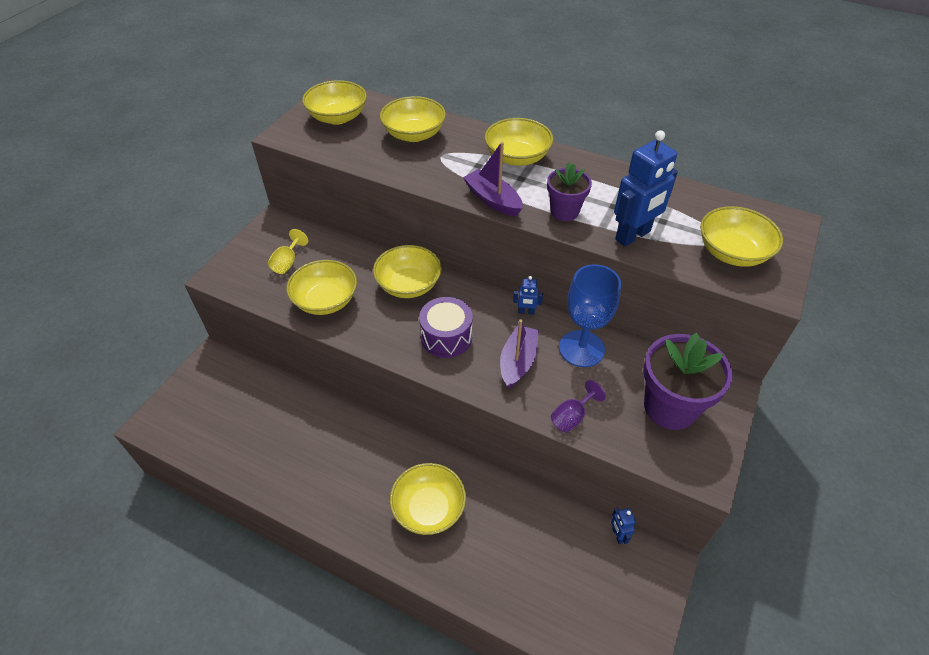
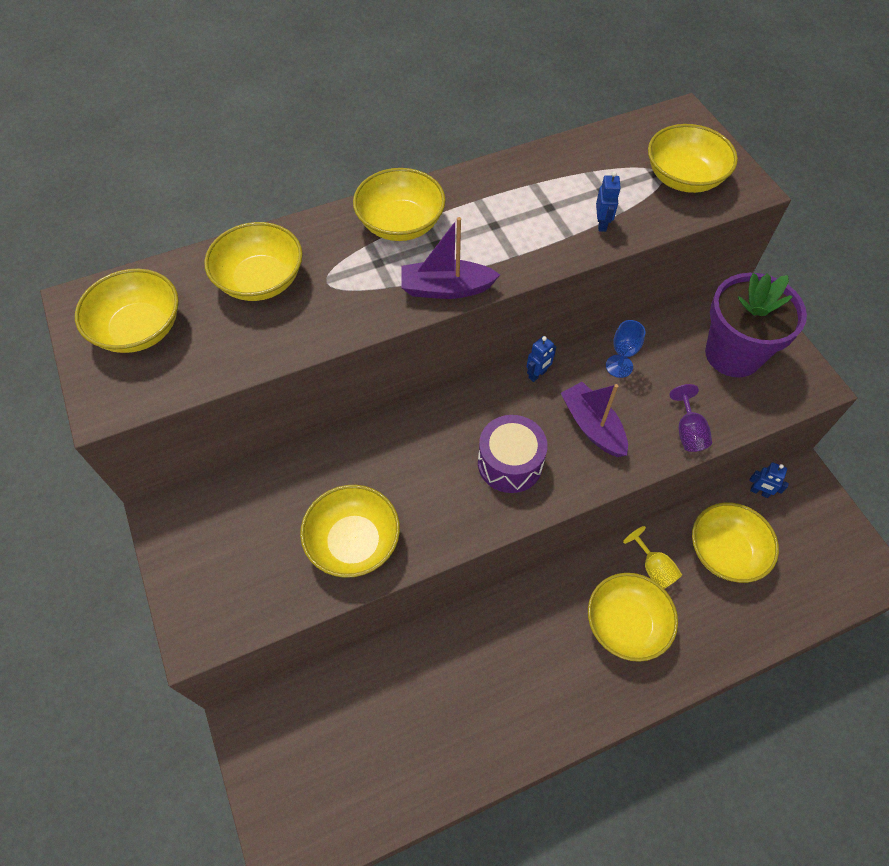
camera: 50 degrees left, 10 degrees up
yellow goblet [268,229,308,274] -> yellow goblet moved to [623,526,682,589]
yellow bowl [373,245,442,298] -> yellow bowl moved to [692,503,779,583]
purple flower pot [547,163,592,221] -> none
blue goblet [559,264,621,367] -> blue goblet [606,320,645,378], size x0.52
blue robot [614,130,678,247] -> blue robot [596,171,621,232], size x0.46

